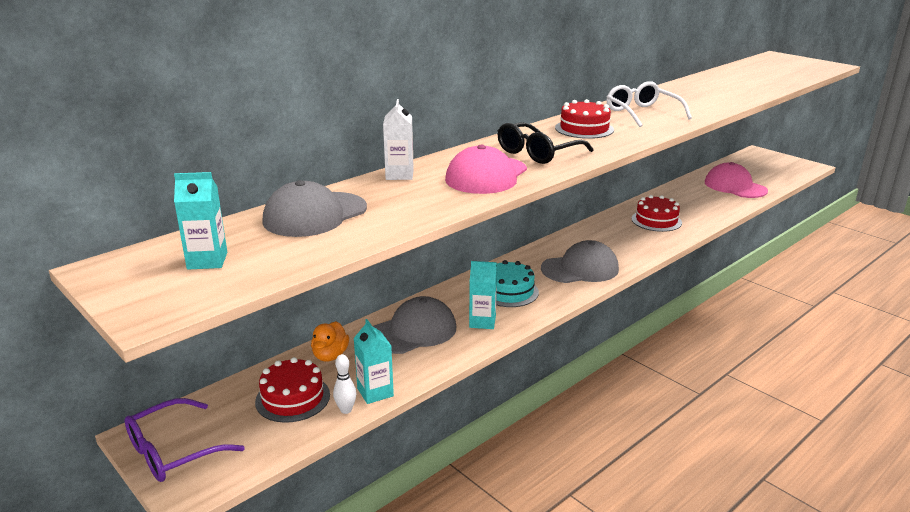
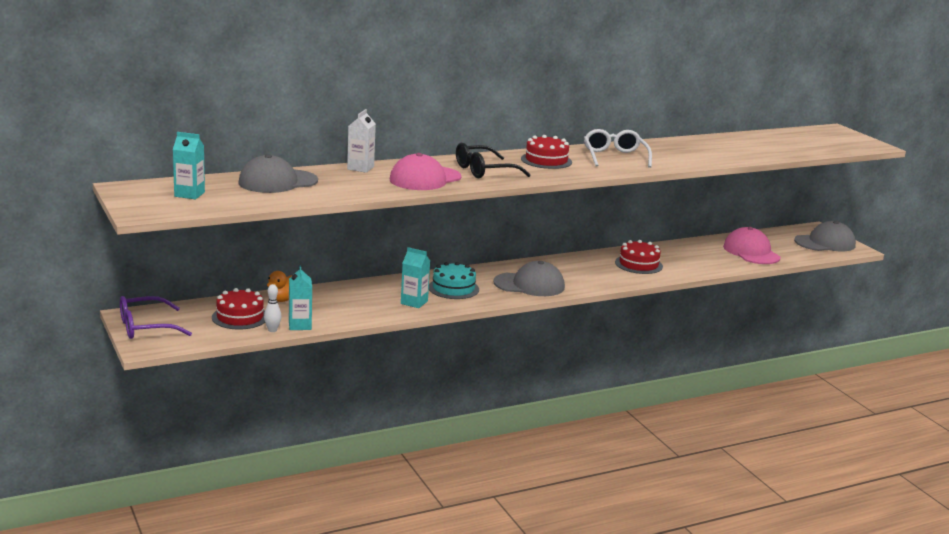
camera: 15 degrees right, 5 degrees down
grey cap [373,296,456,354] -> grey cap moved to [794,221,856,251]

